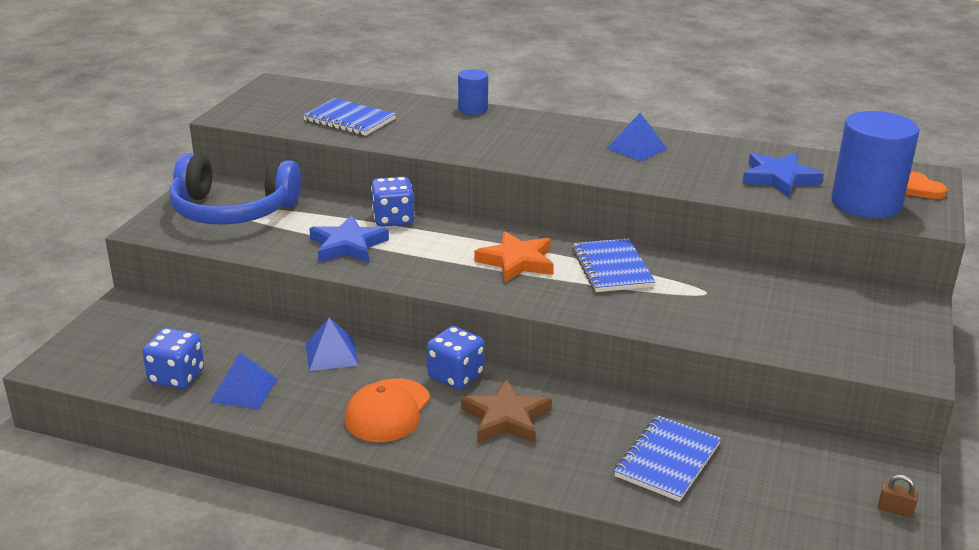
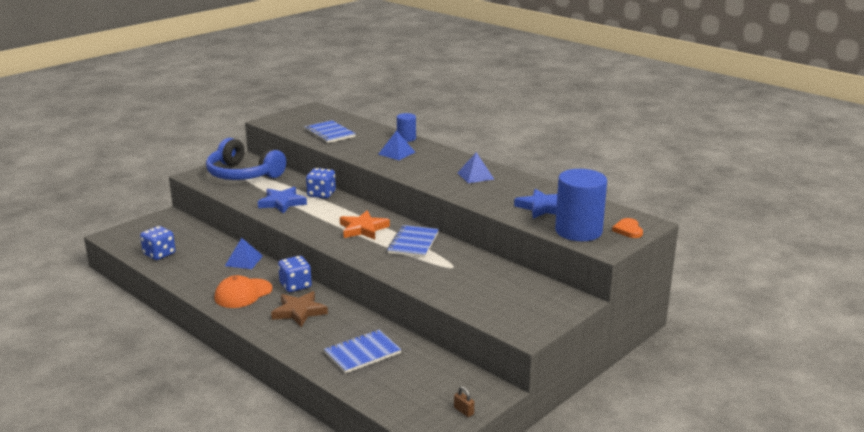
camera: 25 degrees right, 5 degrees down
blue pyramid [210,352,278,409] -> blue pyramid moved to [378,131,415,160]

